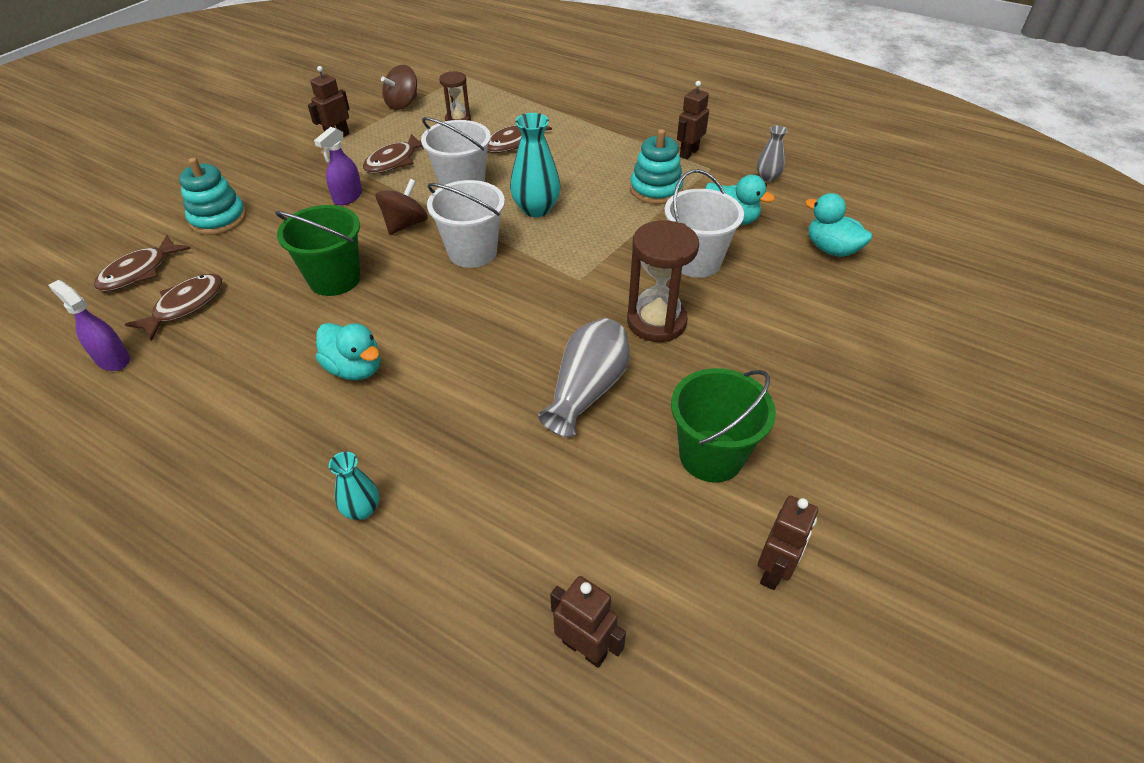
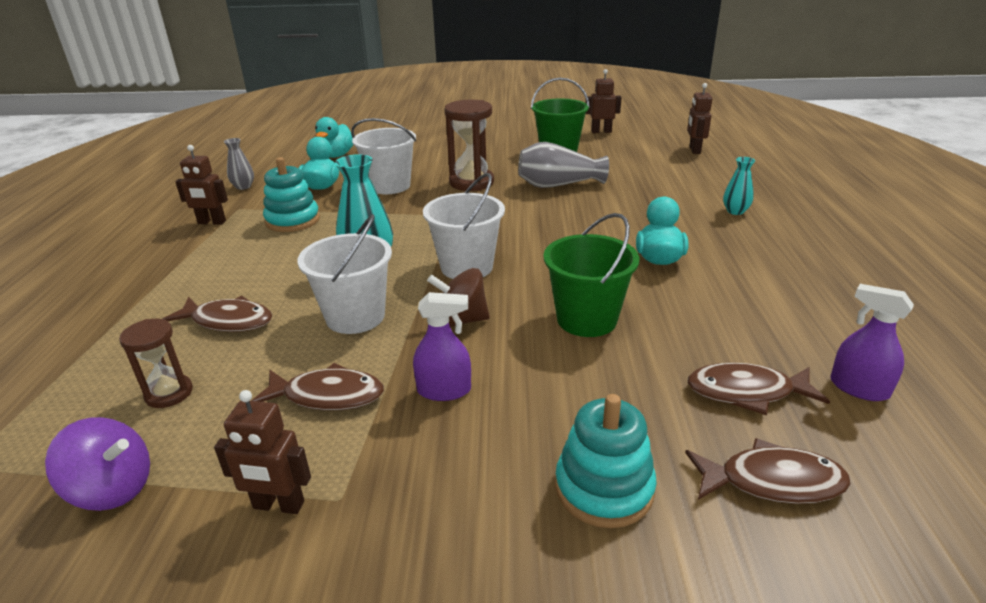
camera: 120 degrees left, 15 degrees down
purple spray bottle [48,280,130,371] -> purple spray bottle turned 120 degrees clockwise [830,284,914,401]
brown spinning top [381,65,417,110] -> purple spinning top [45,417,150,511]

